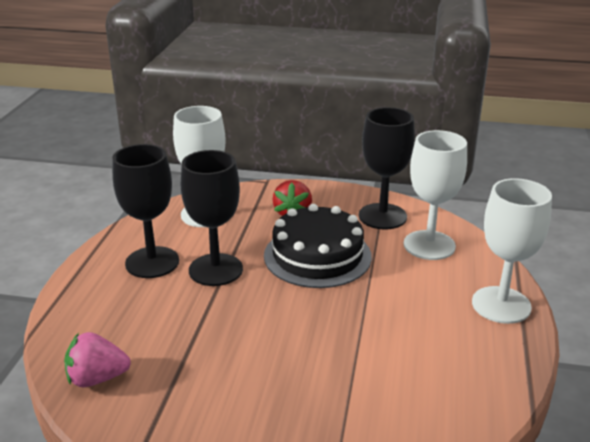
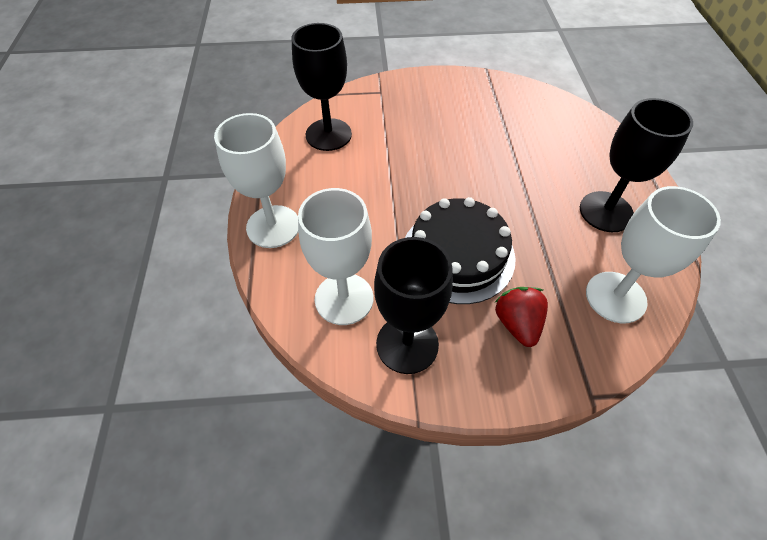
camera: 165 degrees right, 25 degrees up
pink strawberry [64,332,131,387] -> none
black goblet [181,150,243,286] -> black goblet moved to [291,23,352,151]

